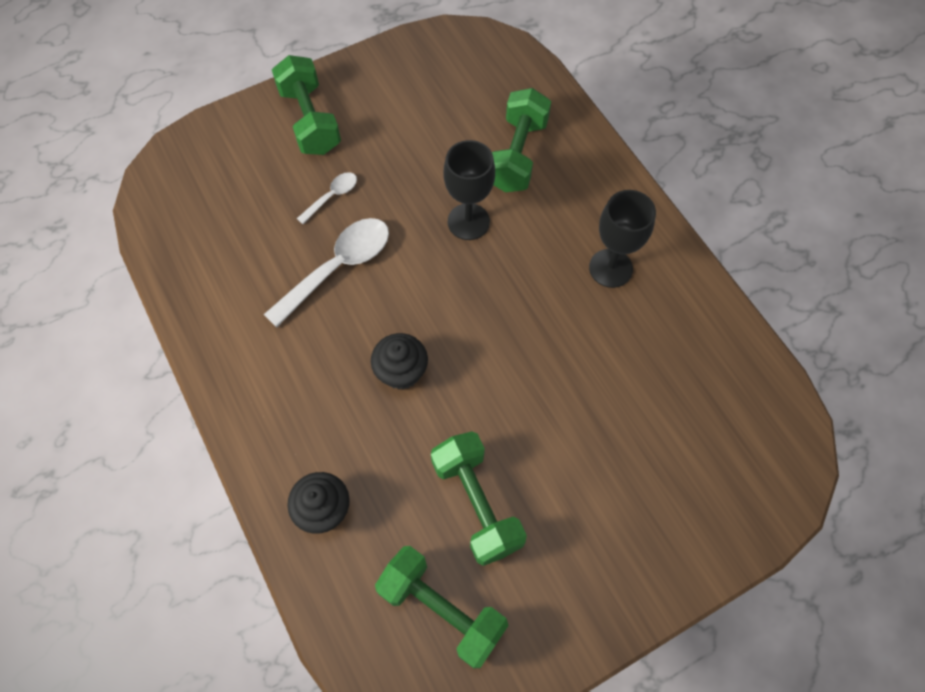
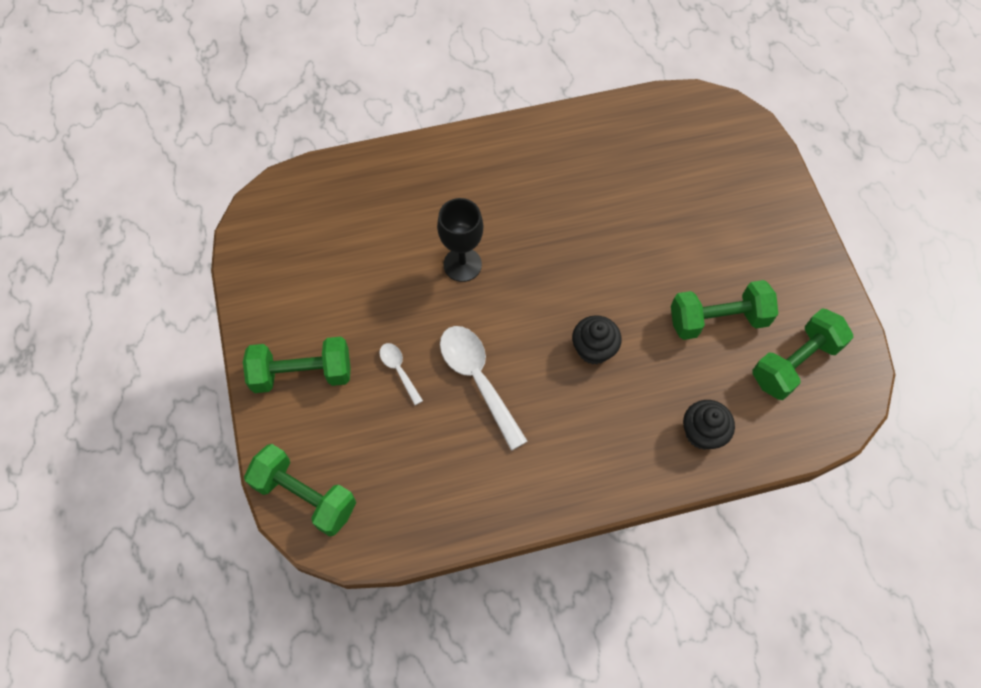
camera: 75 degrees left, 0 degrees up
green dumbbell [492,88,551,192] -> green dumbbell moved to [244,444,356,536]
black goblet [589,190,656,288] -> none

